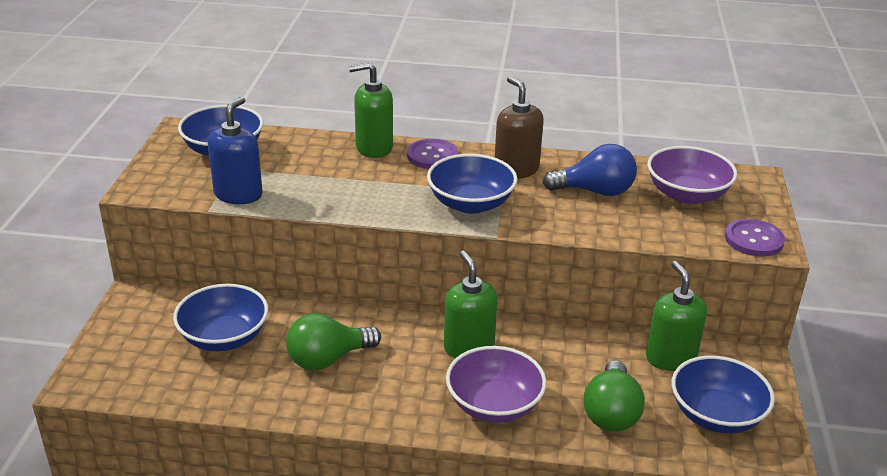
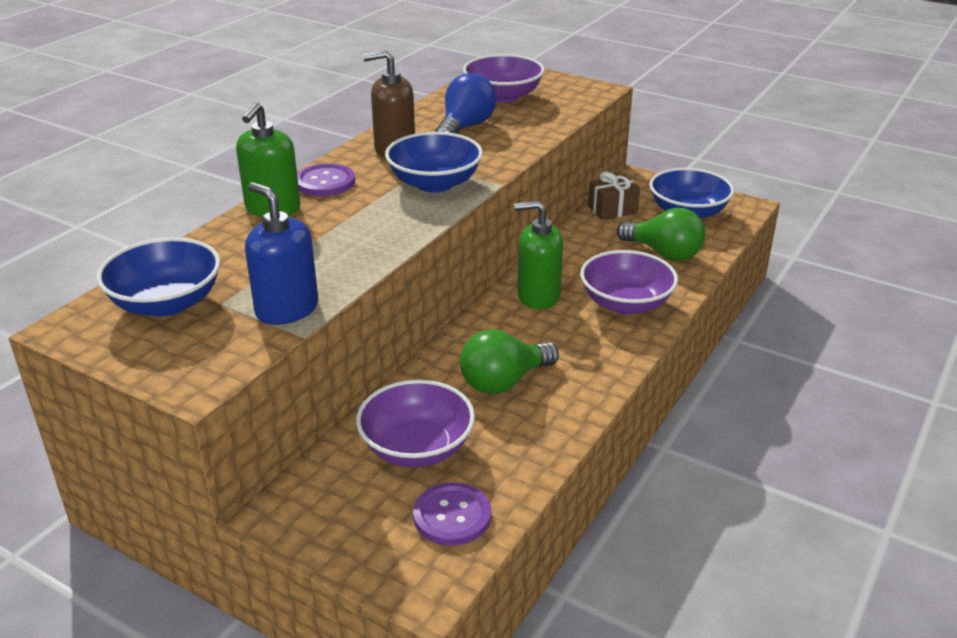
camera: 65 degrees left, 0 degrees up
blue bowl [173,284,268,351] -> purple bowl [356,380,475,467]
green light bulb [286,313,381,370] -> green light bulb turned 60 degrees clockwise [460,329,559,394]
green soap dispenser [646,261,707,371] -> brown gift [588,172,640,220]
purple button [725,219,785,257] -> purple button moved to [413,483,491,545]

